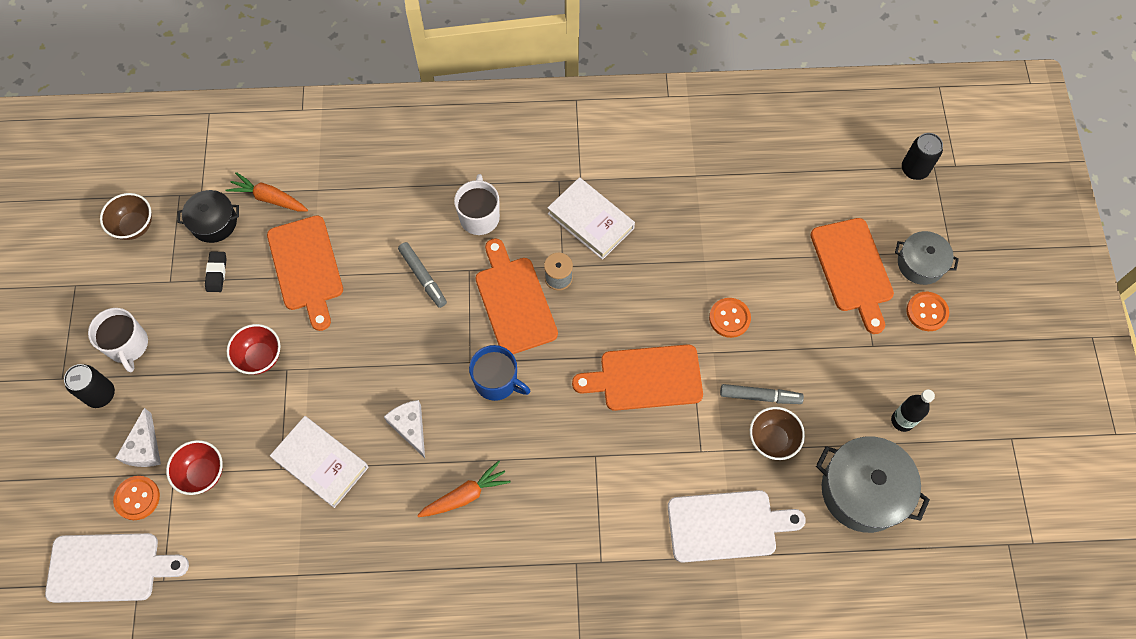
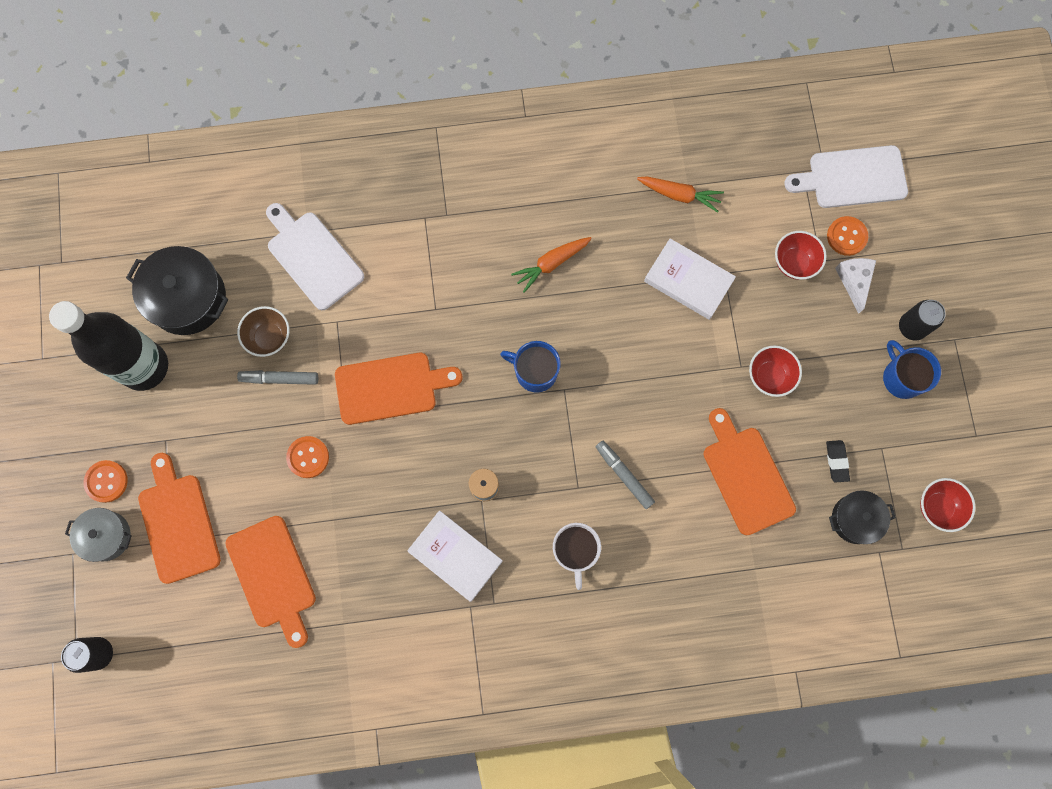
camera: 175 degrees right, 10 degrees up
white mug [88,308,148,372] -> blue mug [883,340,941,399]
brown bowl [100,193,152,240] -> red bowl [920,478,976,532]
orange carrot [225,172,308,212] -> orange carrot moved to [637,177,724,213]
white cheese [384,400,425,458] -> none
orange cutting board [476,238,558,354] -> orange cutting board moved to [225,516,316,648]
white cutting board [668,490,806,562] -> white cutting board turned 60 degrees clockwise [266,203,364,310]
grey pot [816,436,930,533] -> black pot [126,246,228,335]
black bottle [891,390,935,432] -> black bottle [49,301,168,391], size x2.27

